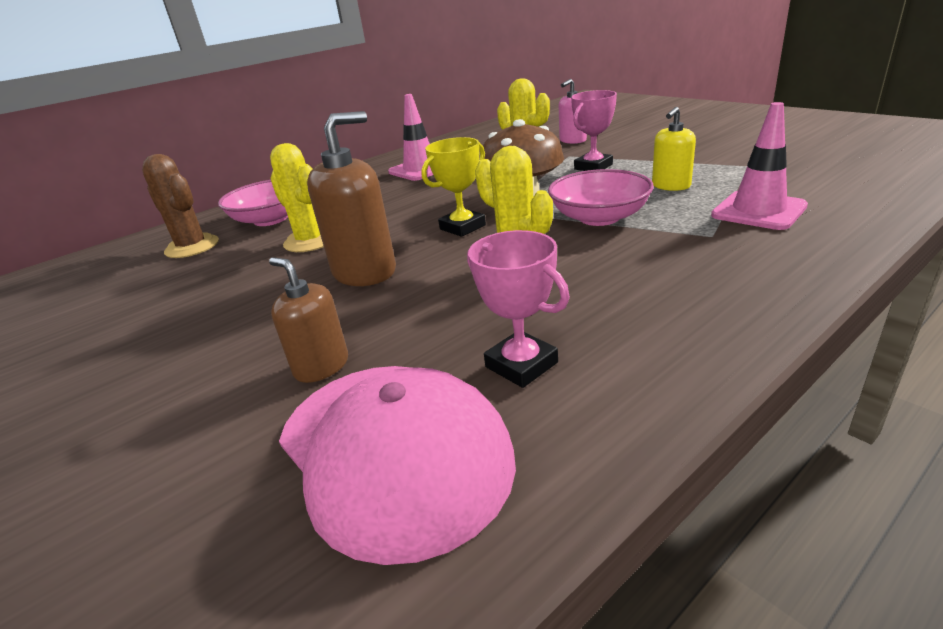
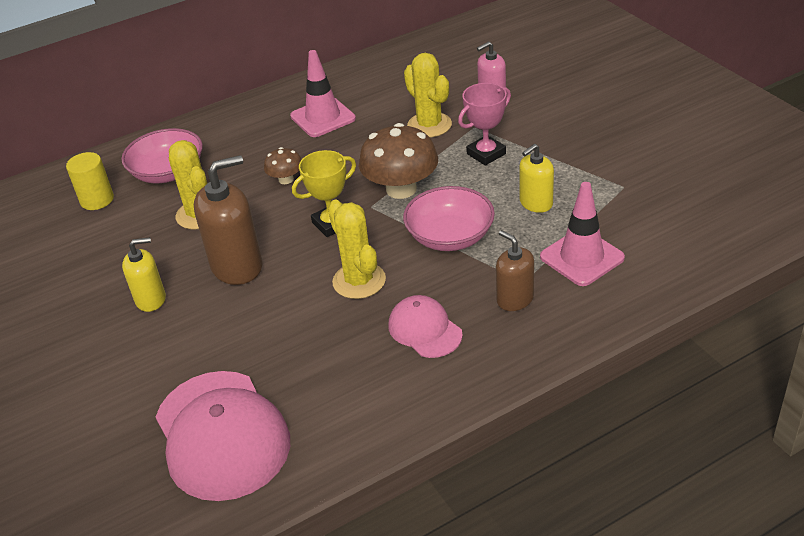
camera: 10 degrees right, 10 degrees up
brown cactus [142,154,219,258] -> yellow cylinder [66,152,114,210]
brown soap dispenser [269,257,348,383] -> brown soap dispenser moved to [496,230,534,311]
pink trophy [467,230,570,388] -> none
none -> yellow soap dispenser [122,237,166,312]
none -> brown mushroom [264,147,302,184]
none -> pink cap [389,295,463,358]

